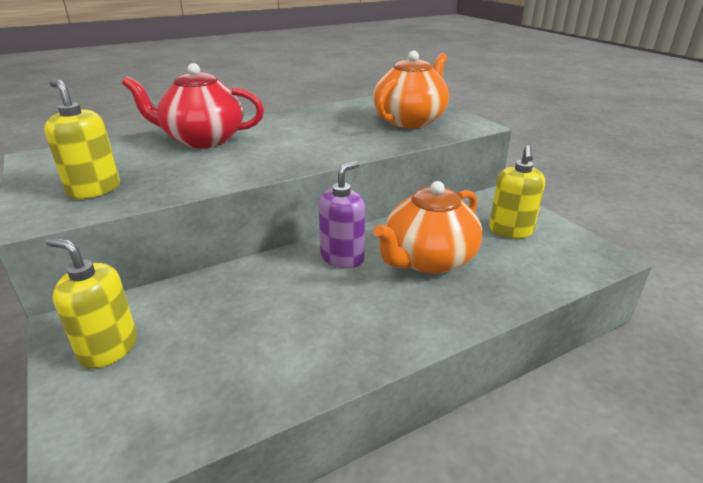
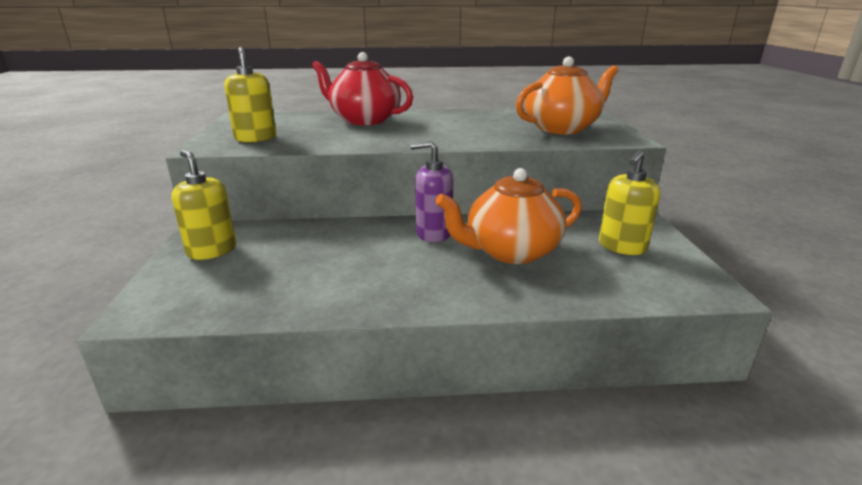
camera: 25 degrees right, 5 degrees down
purple soap dispenser [318,161,365,268] -> purple soap dispenser turned 150 degrees counterclockwise [410,141,453,242]

